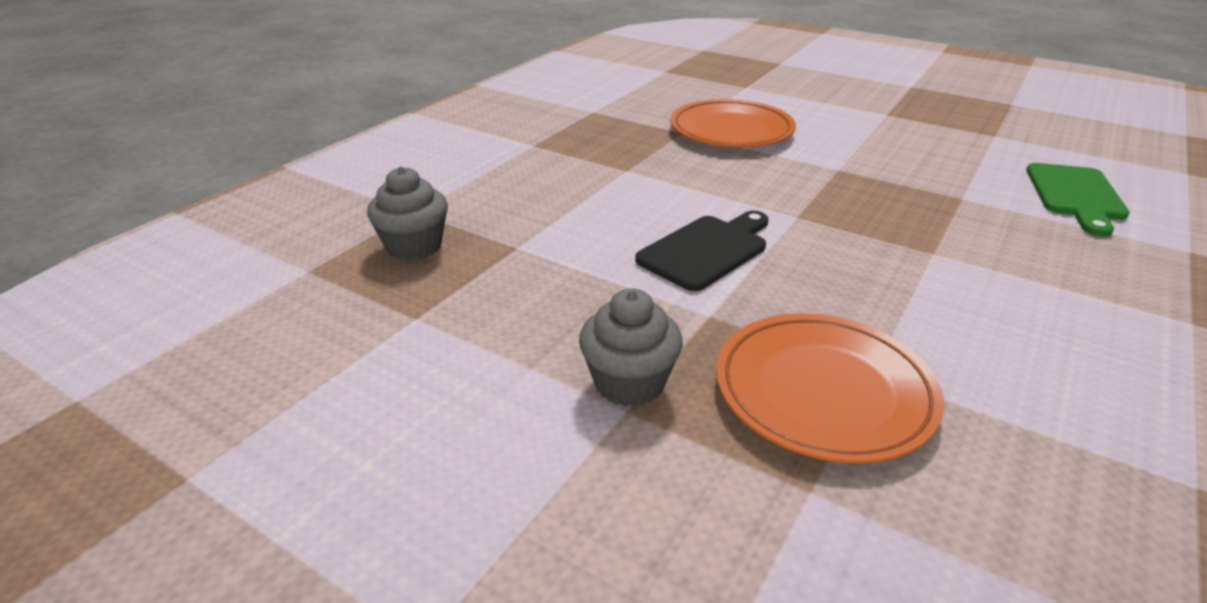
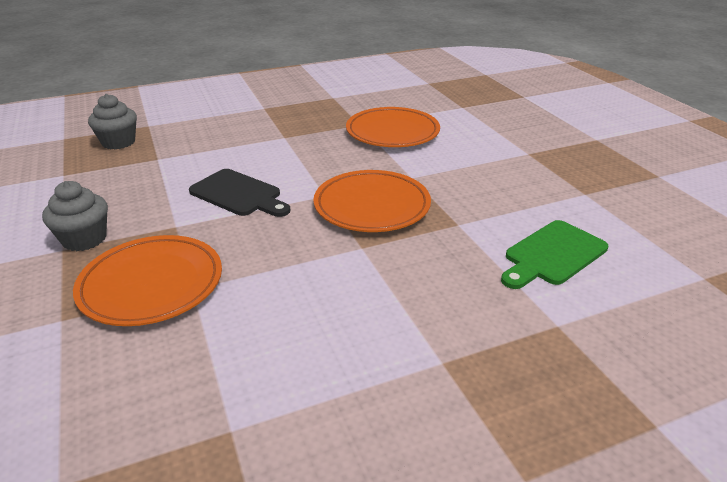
camera: 35 degrees right, 0 degrees up
black cutting board [635,211,768,291] -> black cutting board turned 45 degrees clockwise [189,169,291,217]
none -> orange plate [313,170,431,232]

